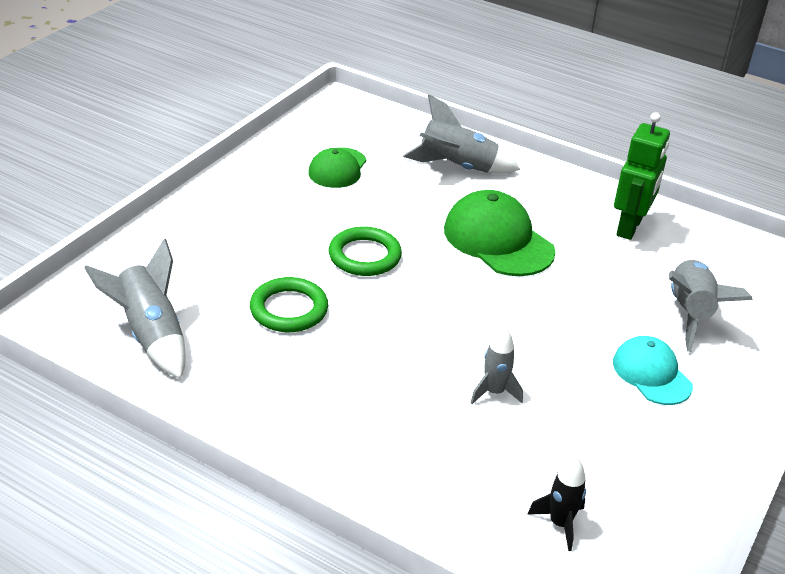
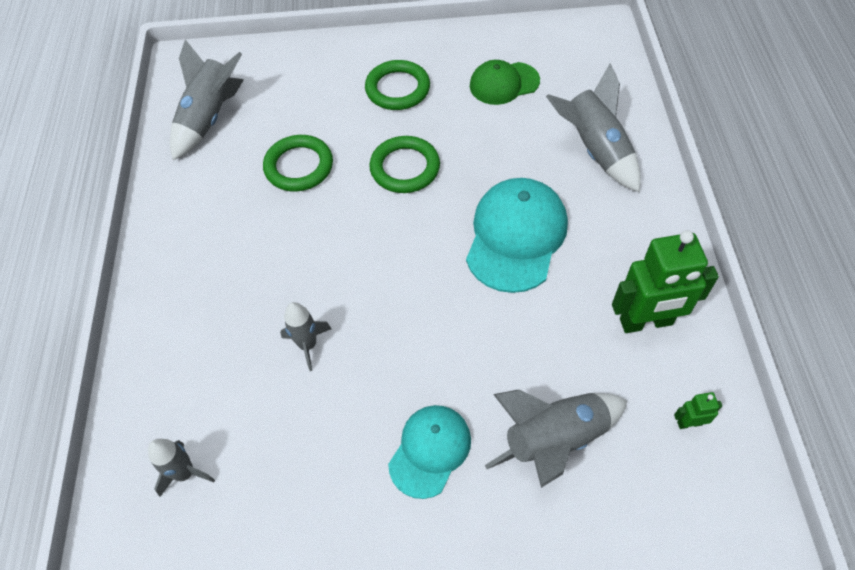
camera: 60 degrees right, 20 degrees up
green cap [444,190,556,276] -> turquoise cap [466,178,568,293]
black rocket [527,457,586,551] -> grey rocket [148,439,215,497]
none -> green ring [365,60,430,110]
none -> green robot [674,392,722,429]

